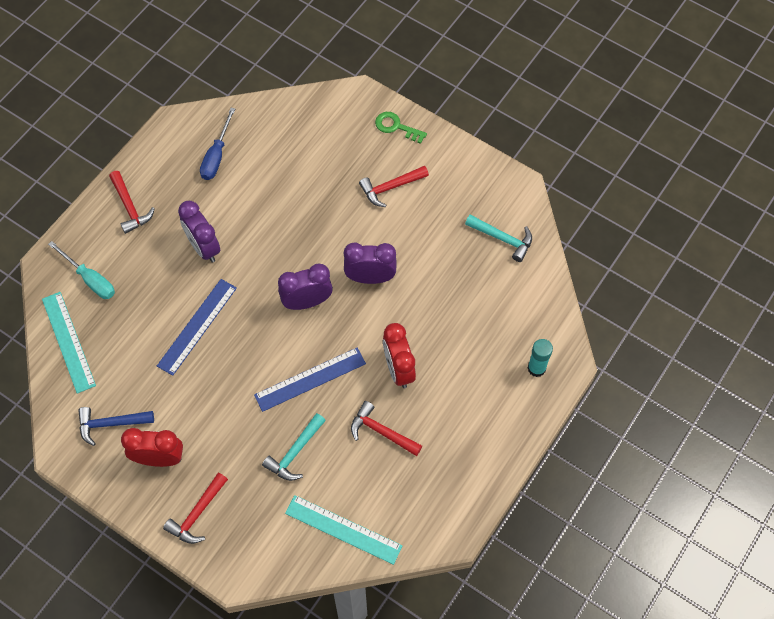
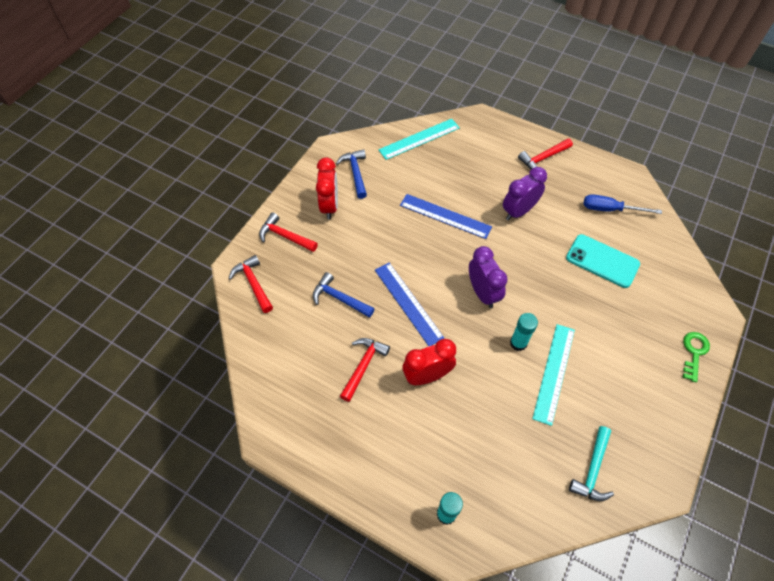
camera: 85 degrees right, 5 degrees down
turquoise screwdriver [48,241,115,299] -> none
turquoise hammer [262,413,326,481] -> blue hammer [313,272,375,318]
turquoise ruler [285,495,403,565] -> turquoise ruler moved to [532,324,575,426]
purple clock [344,242,397,284] -> turquoise glue stick [510,313,538,351]
red hammer [359,166,429,207] -> red hammer moved to [229,255,273,313]
none -> turquoise phone [566,234,640,288]

